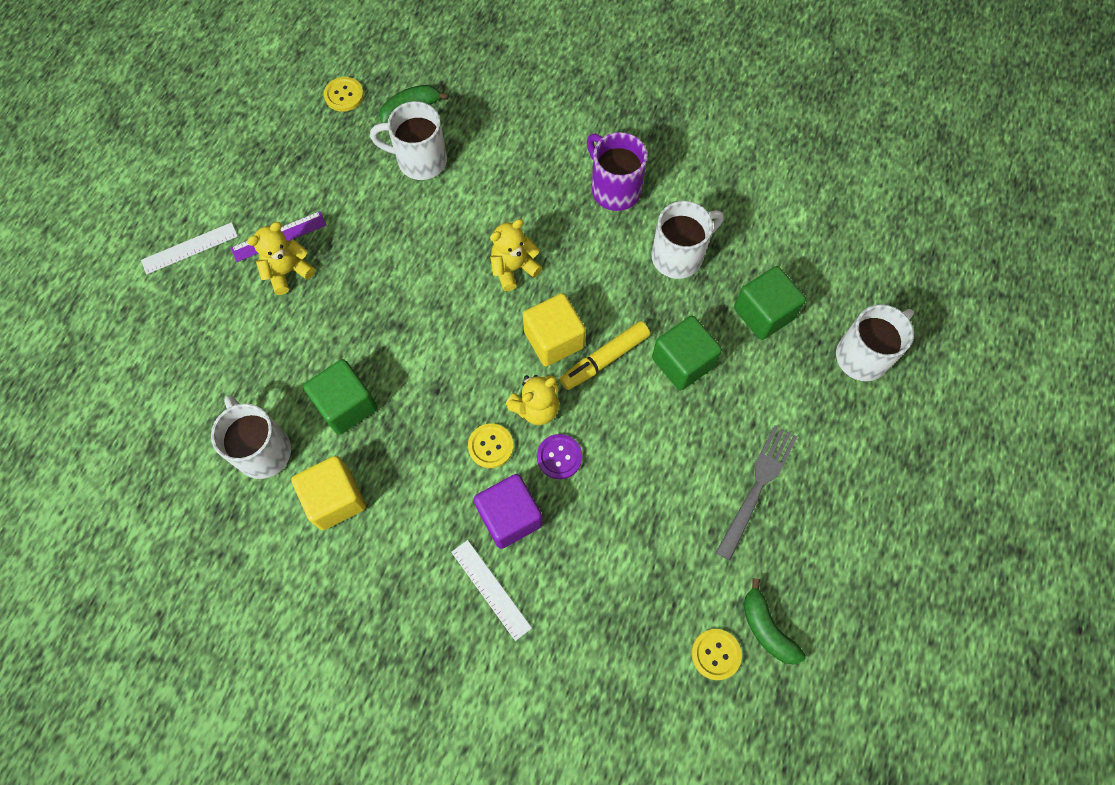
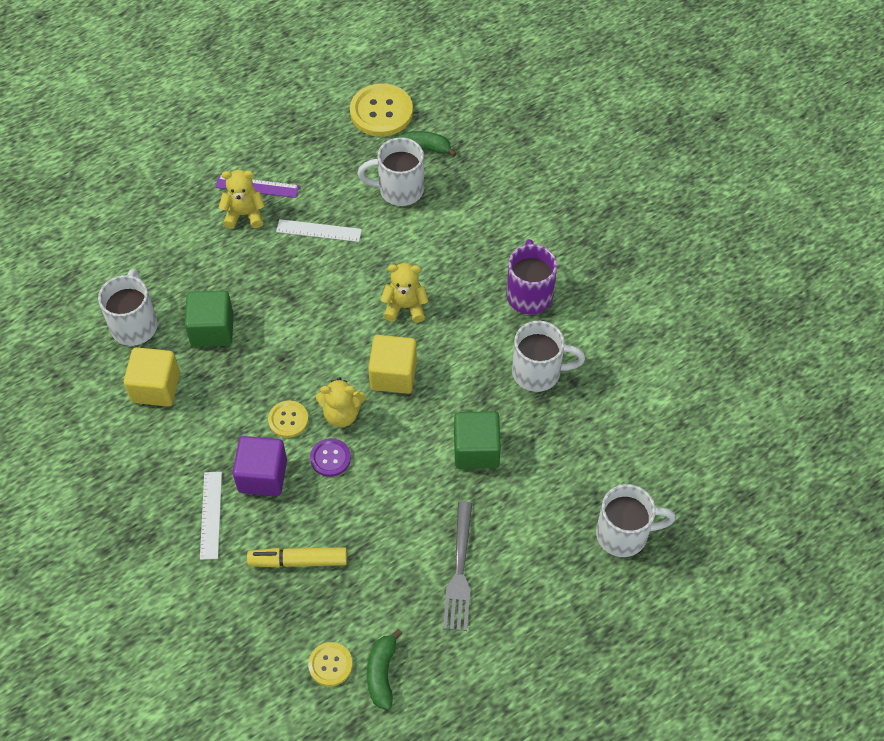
camera: 35 degrees right, 10 degrees down
white ruler [141,222,238,274] -> white ruler moved to [276,219,362,242]
yellow button [324,77,364,112] -> yellow button [350,83,413,137], size x1.81
white mug [370,101,447,180] -> white mug turned 45 degrees counterclockwise [358,137,424,206]
yellow marker [560,321,650,390] -> yellow marker moved to [247,547,347,568]
grey fork [716,425,797,560] -> grey fork turned 120 degrees clockwise [443,501,472,631]
green cube [734,266,806,340] -> none

